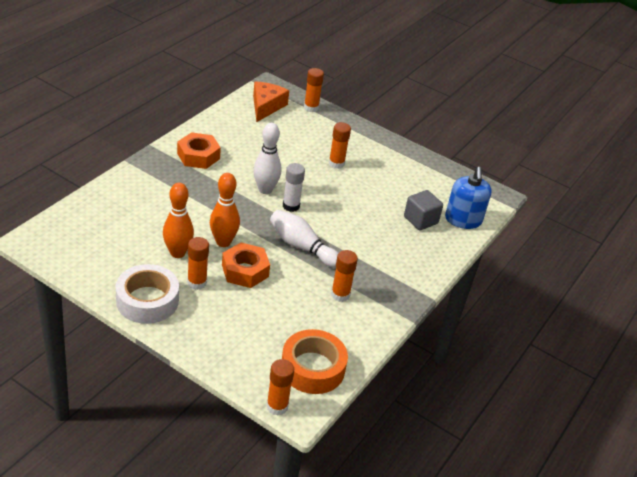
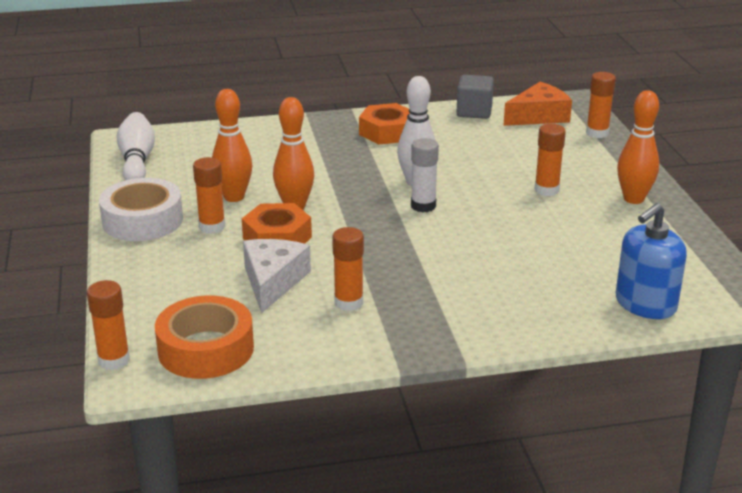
camera: 50 degrees right, 10 degrees down
white bowling pin [270,210,339,268] -> white bowling pin moved to [117,112,155,180]
grey cube [404,190,443,230] -> grey cube moved to [456,75,494,119]
none -> white cheese [243,239,311,313]
none -> orange bowling pin [617,90,659,204]

